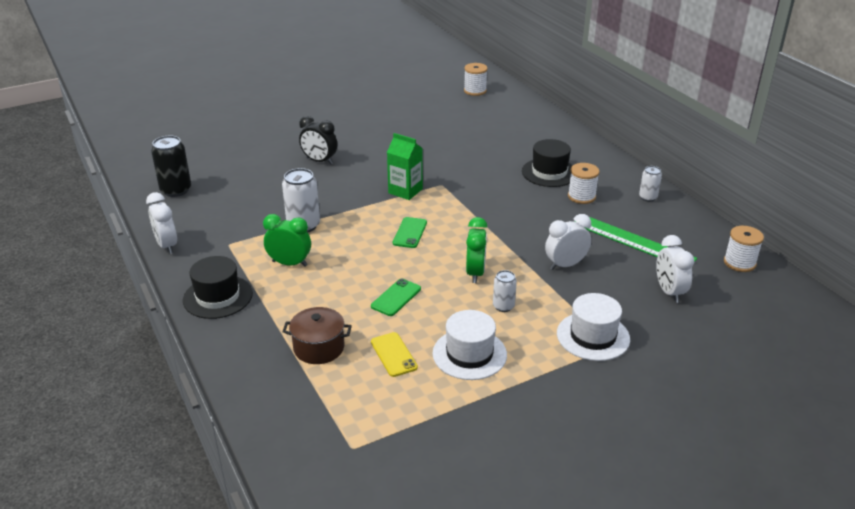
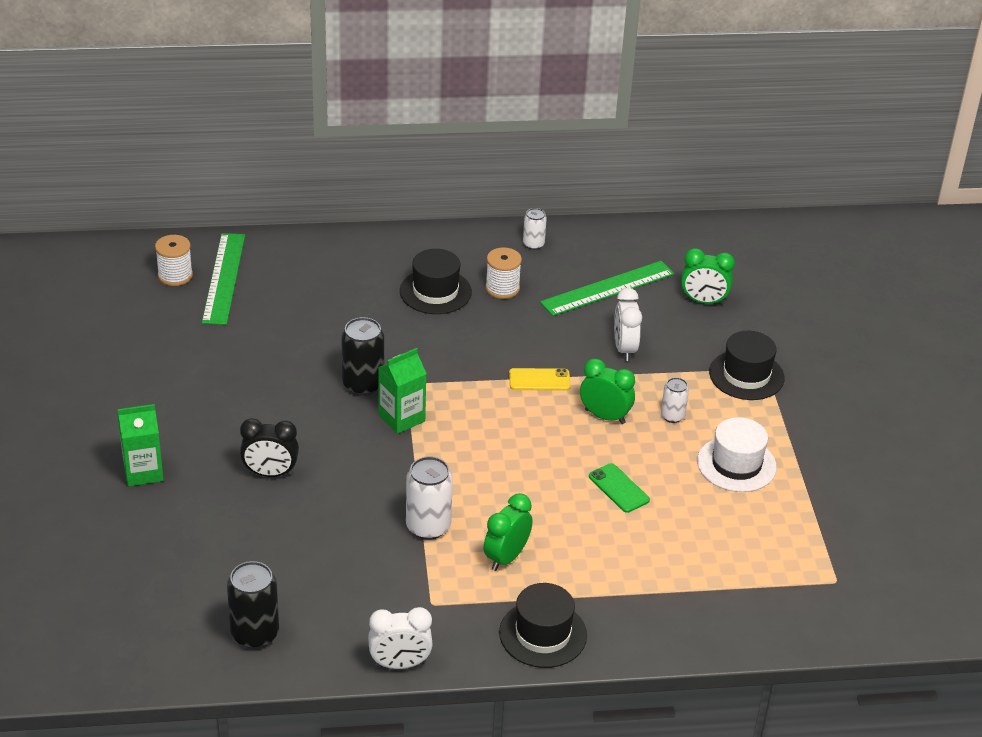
camera: 70 degrees left, 5 degrees up
brown pot [282,307,352,364] -> none
black clock [299,116,337,164] -> black clock turned 45 degrees clockwise [240,418,299,477]
yellow phone [371,332,418,377] -> yellow phone moved to [509,368,571,391]
green phone [393,217,427,248] -> none
white hat [557,293,630,361] -> black hat [709,331,785,400]
white clock [656,235,694,303] -> green clock [681,248,735,305]
white spool [724,226,764,272] -> none
none -> green carton [118,404,164,486]
none -> green ruler [202,233,245,325]
none -> black can [341,317,384,396]

